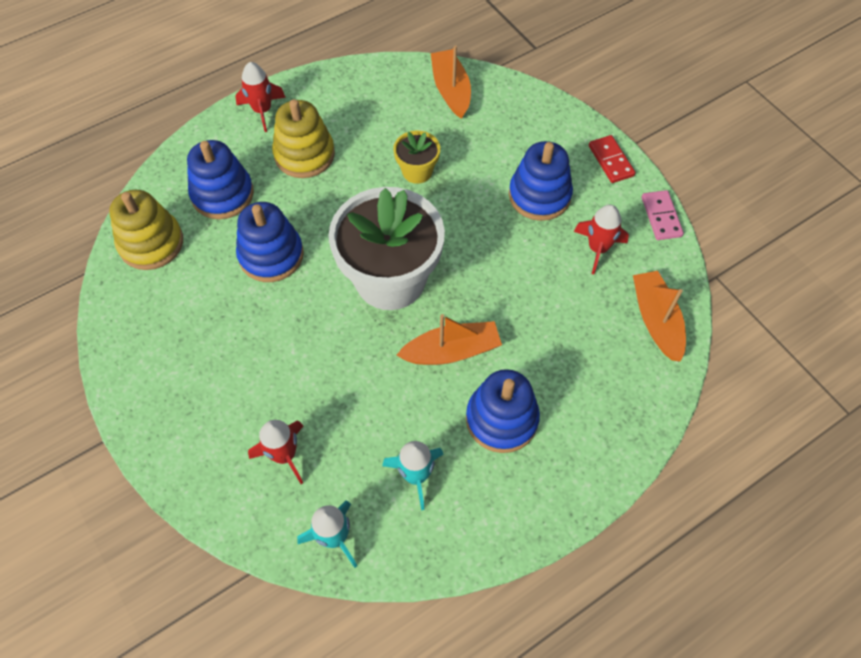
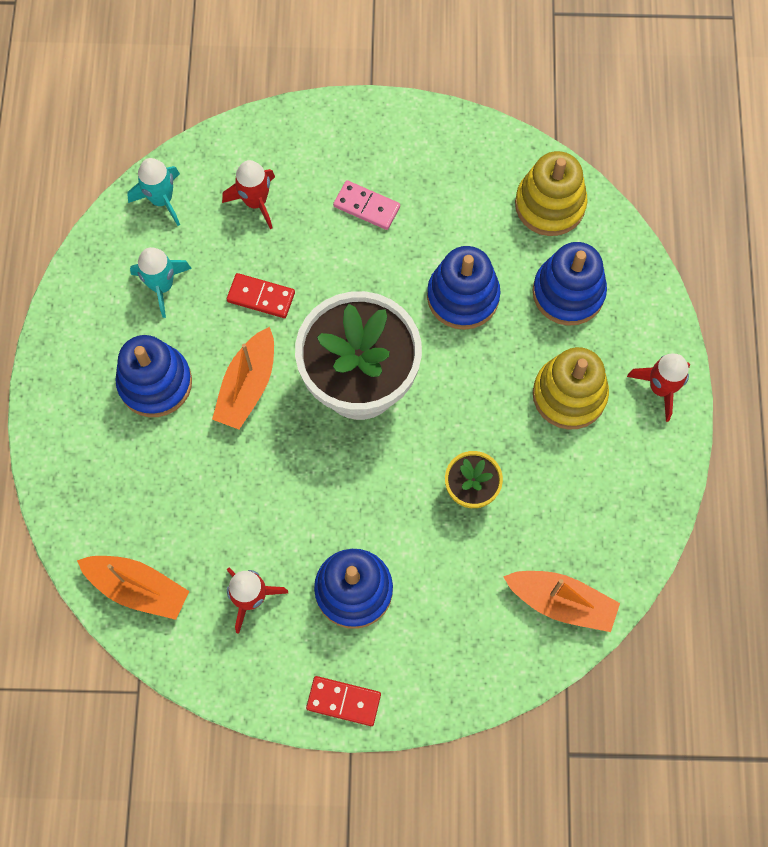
camera: 125 degrees right, 10 degrees up
pink domino [642,190,684,240] -> pink domino moved to [333,180,400,230]
none -> red domino [227,273,295,318]

